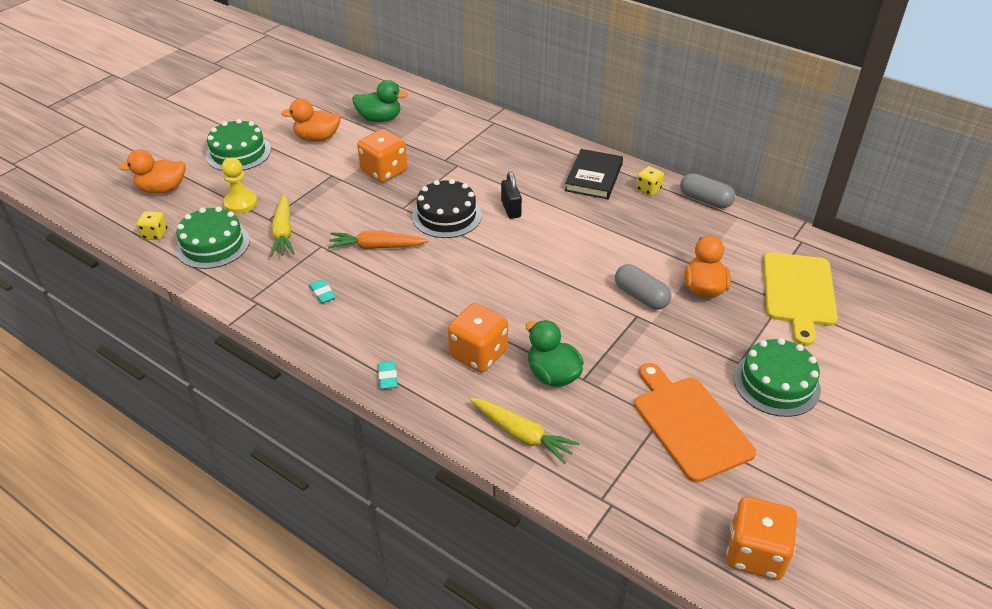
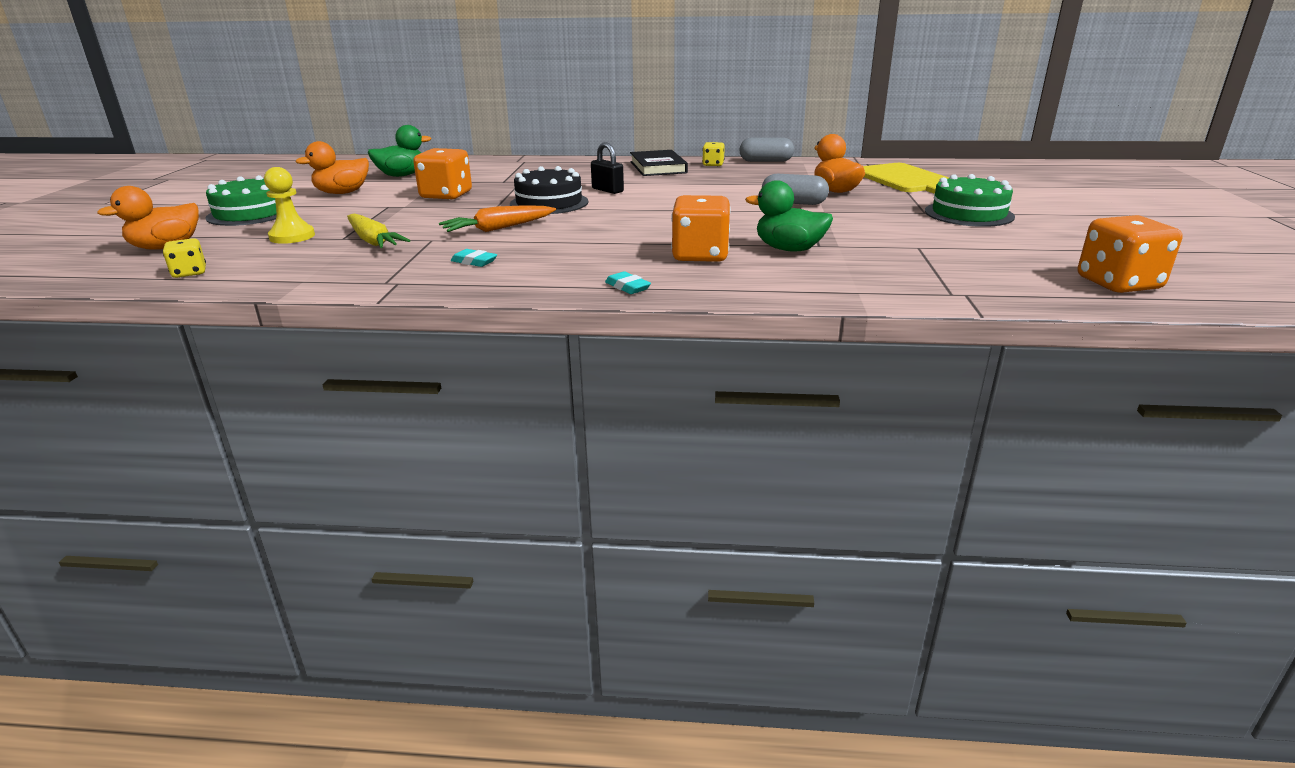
camera: 30 degrees left, 15 degrees down
green cake [175,207,250,269] -> none
yellow carrot [470,398,580,464] -> none
orange cutting board [634,363,756,483] -> none

